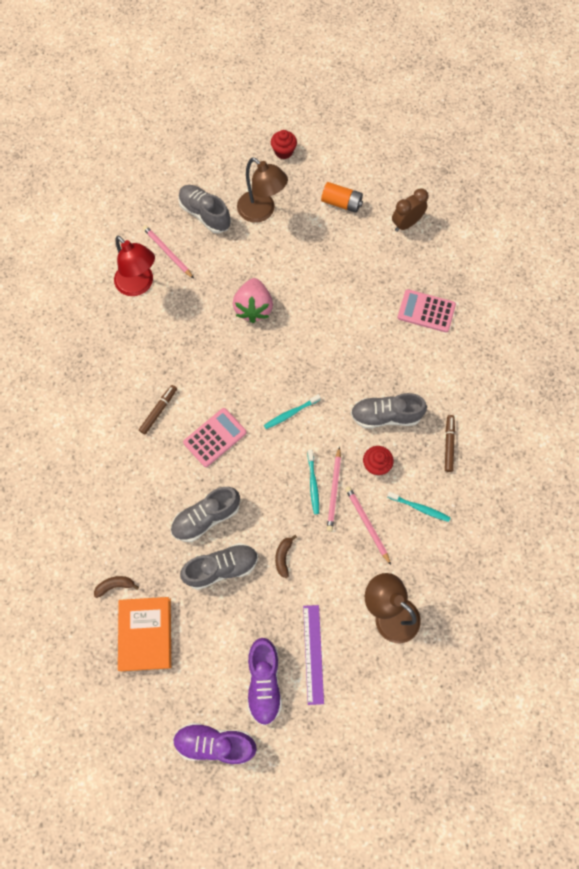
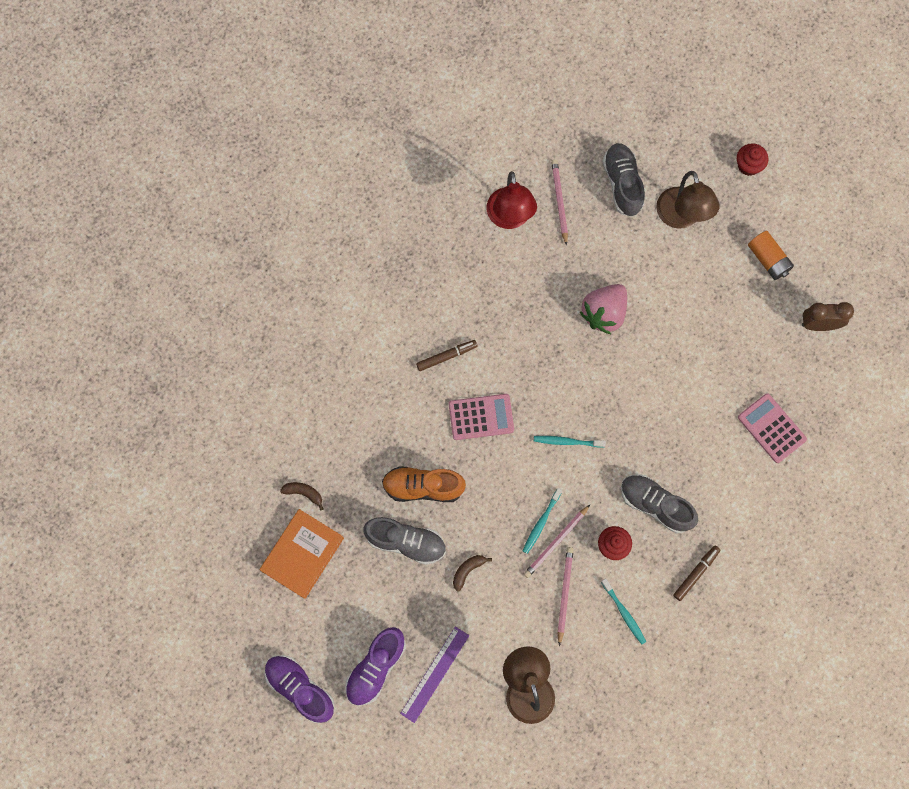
camera: 35 degrees right, 5 degrees up
grey shoe [171,487,240,542] -> orange shoe [382,466,466,502]

